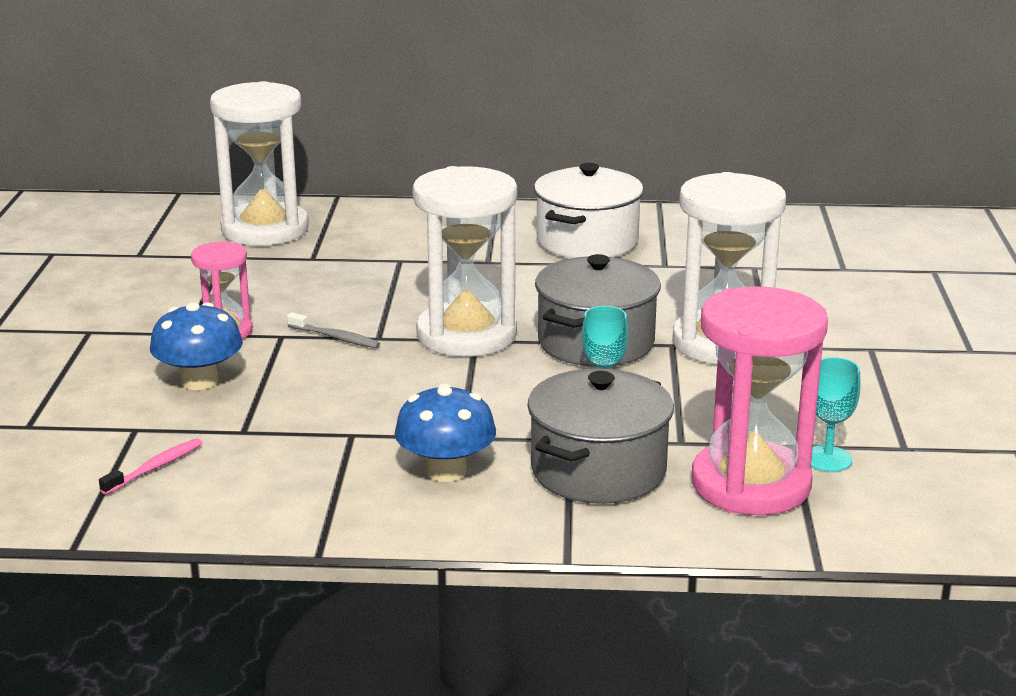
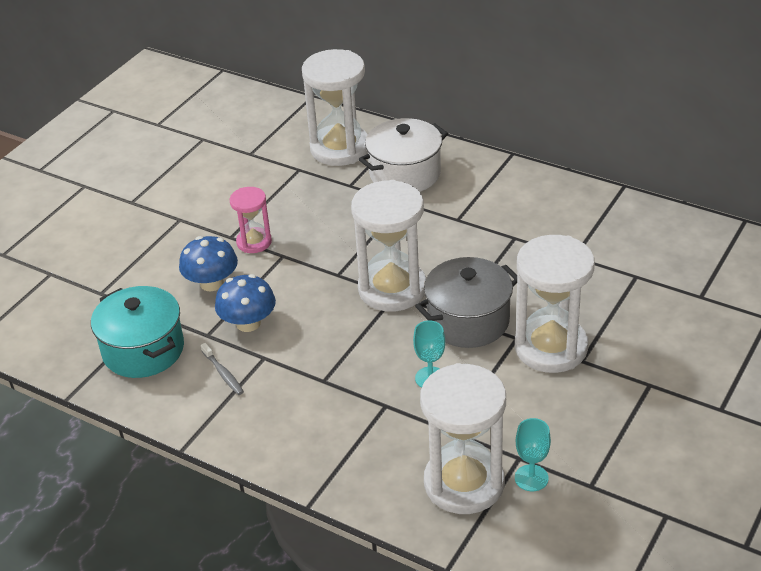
camera: 30 degrees right, 15 degrees up
pink toothbrush [99,438,203,495] -> turquoise pot [91,286,184,378]
grey toothbrush [287,312,380,348] -> grey toothbrush moved to [201,343,244,395]
blue mushroom [395,383,496,482] -> blue mushroom moved to [215,274,276,332]
grey pot [527,368,674,504] -> none
white pot [534,163,644,258] -> white pot moved to [359,118,448,192]
pink hourglass [692,286,828,515] -> white hourglass [420,363,506,514]

